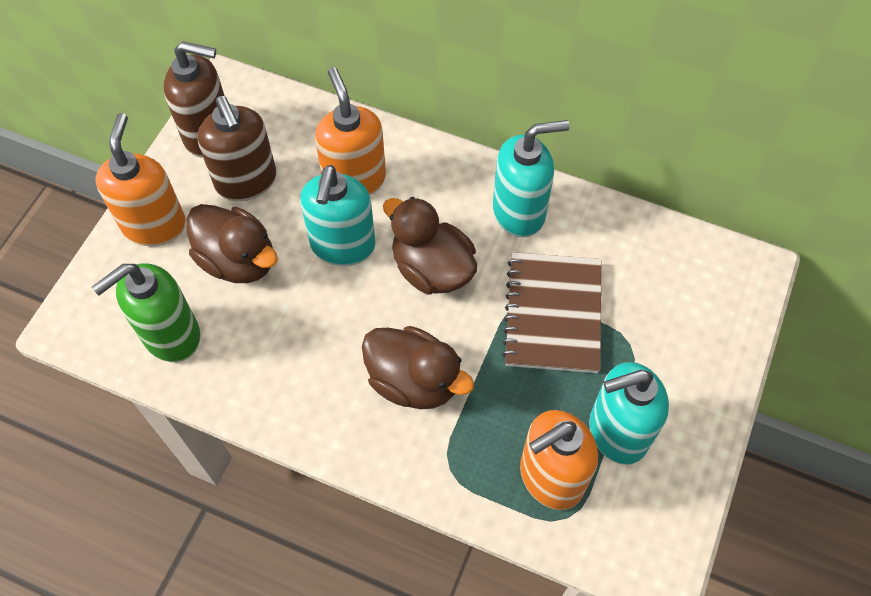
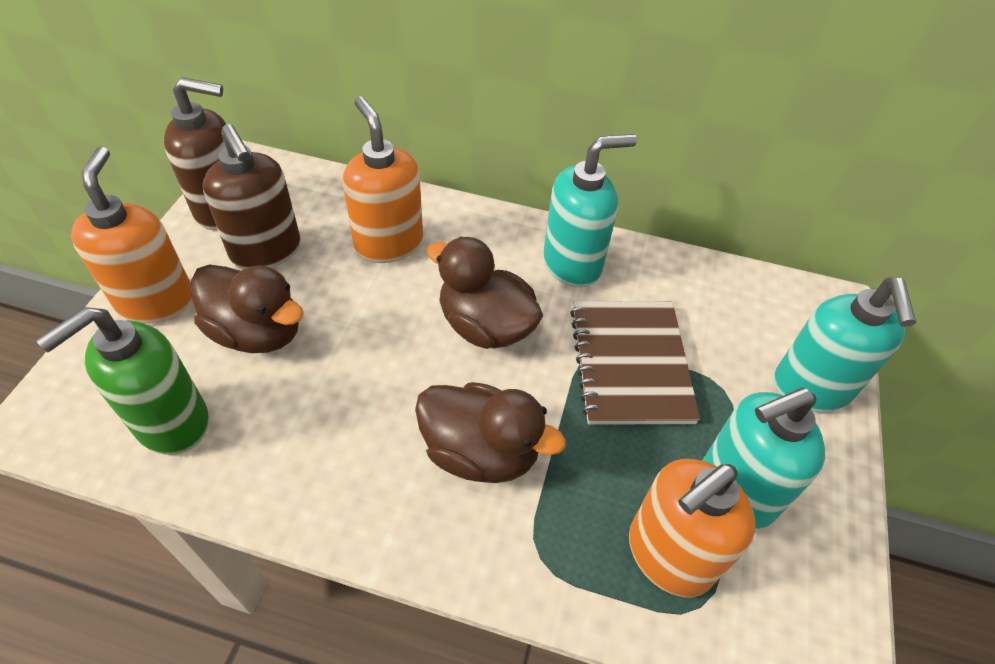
camera: 10 degrees left, 10 degrees down
turquoise soap dispenser [300,165,375,266] -> turquoise soap dispenser moved to [774,278,917,413]

